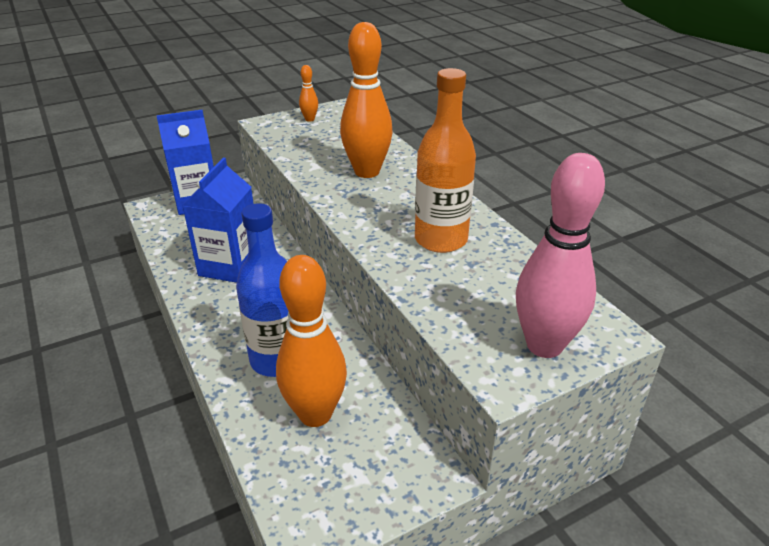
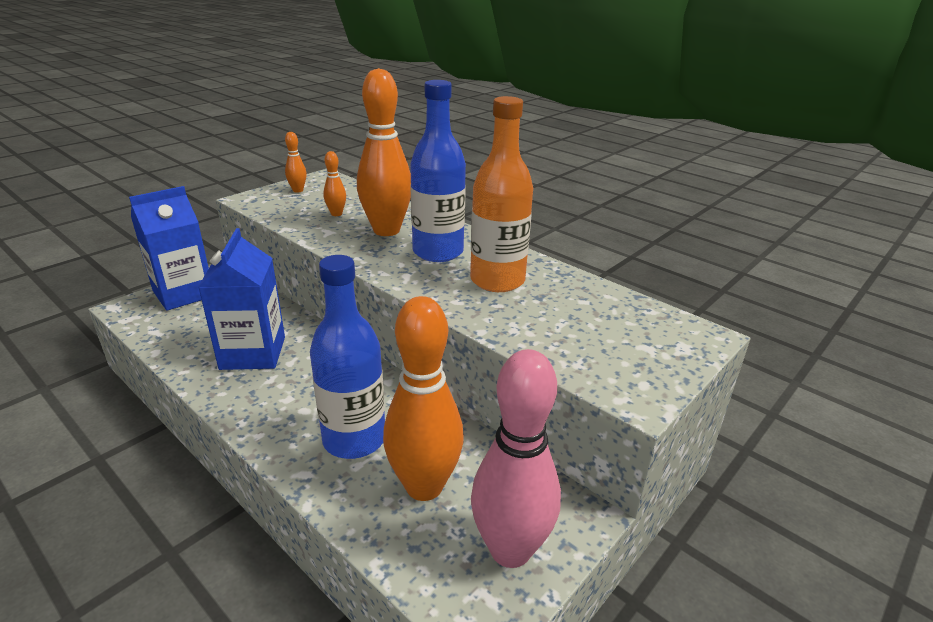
camera: 20 degrees left, 5 degrees down
pink bowling pin [516,153,605,358] -> pink bowling pin moved to [471,349,561,568]
none -> orange bowling pin [323,151,346,216]
none -> blue bottle [410,80,466,262]

